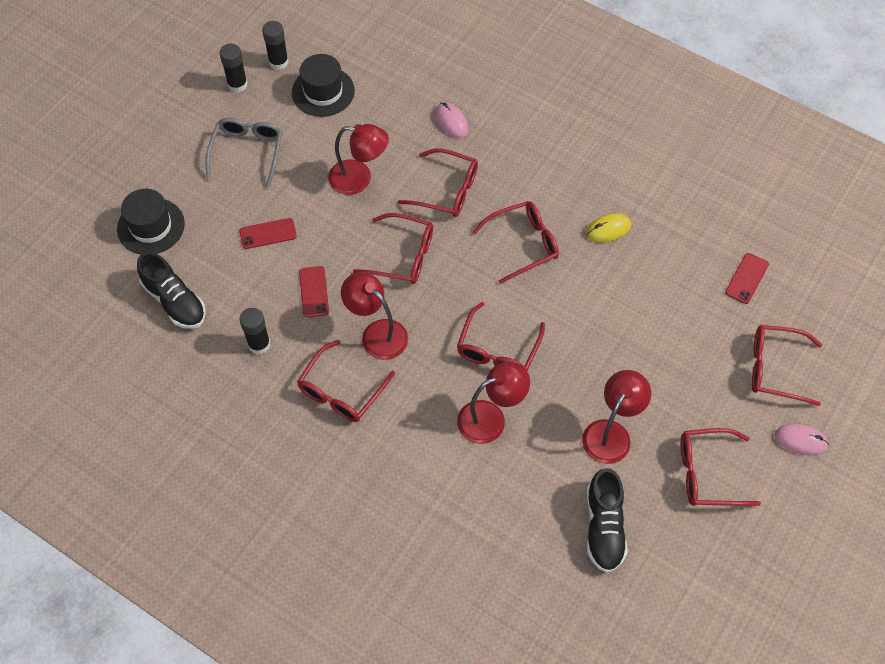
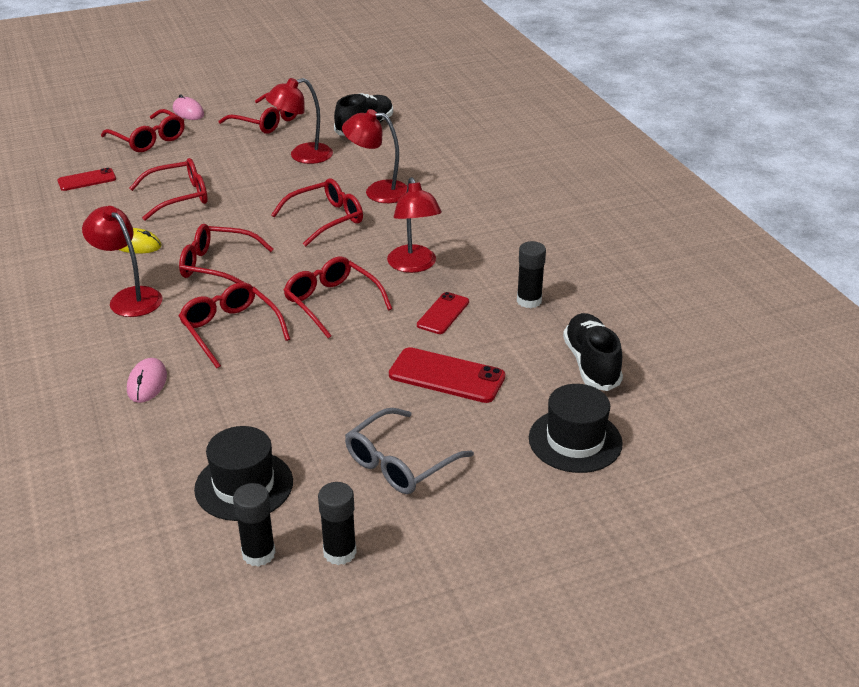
camera: 145 degrees left, 25 degrees down
red phone [240,218,297,249] -> red phone [389,347,505,403], size x1.57
red glasses [297,340,395,422] -> red glasses moved to [130,158,208,221]
red lamp [328,124,389,195] -> red lamp moved to [82,206,163,317]

